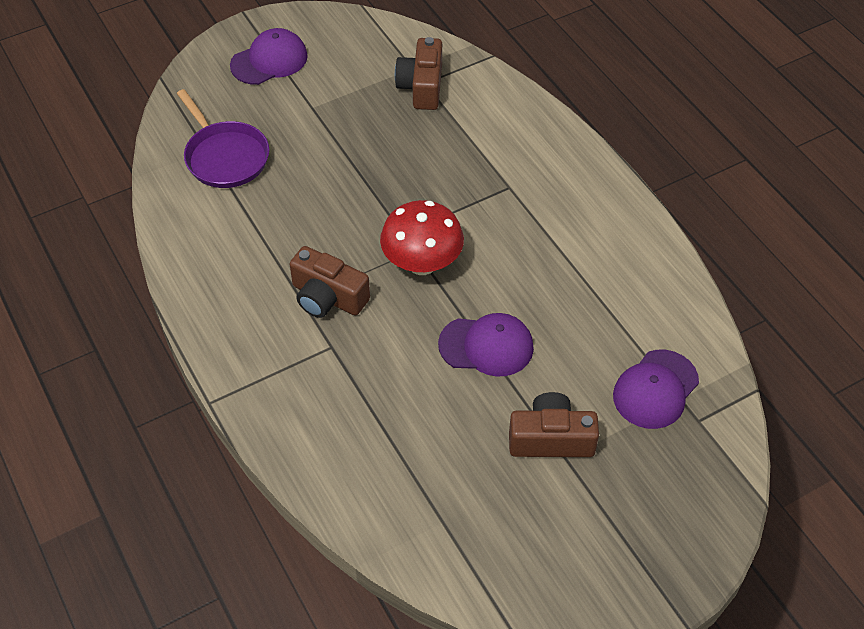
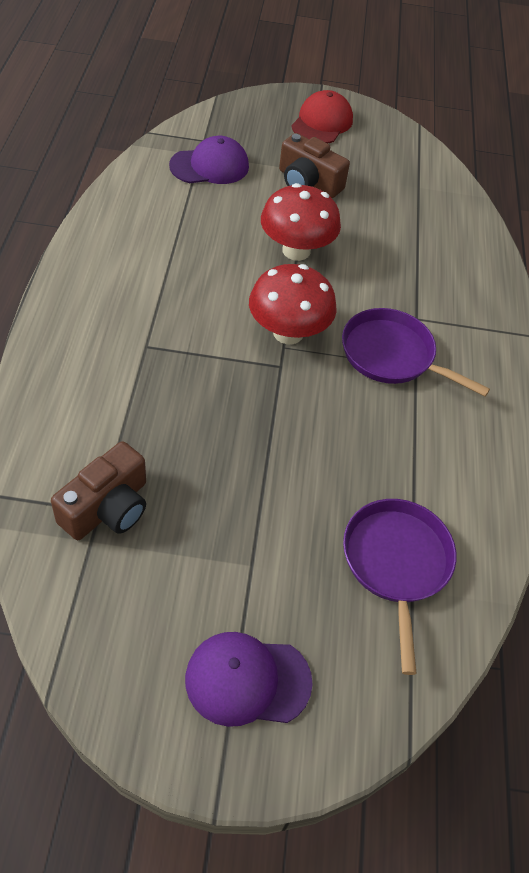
camera: 150 degrees left, 0 degrees up
brown camera [290,246,370,318] -> purple pan [342,308,490,397]
purple cap [438,313,534,377] -> red mushroom [261,183,341,261]
none -> red cap [291,90,353,143]

